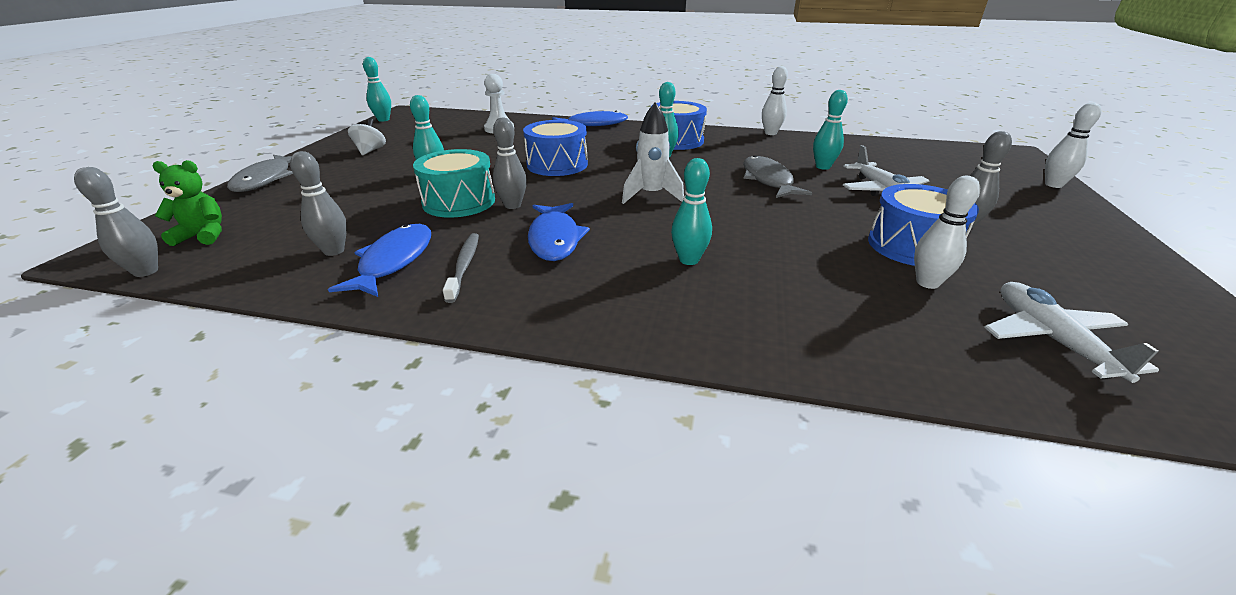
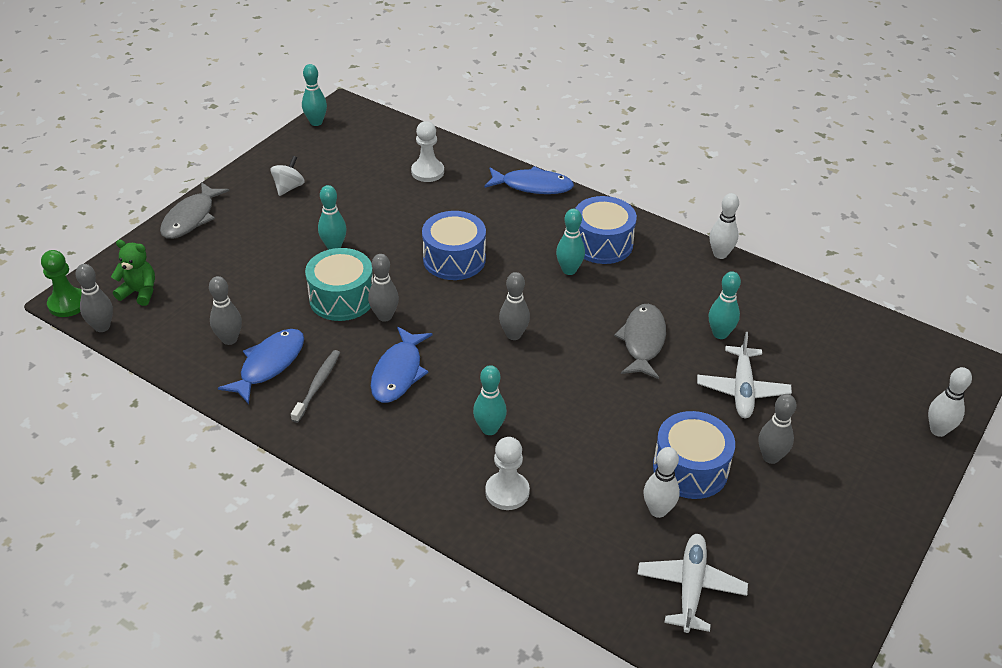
camera: 20 degrees right, 10 degrees up
white rocket [622,102,684,204] -> grey bowling pin [499,272,530,340]
none -> green pawn [41,250,82,317]
none -> white pawn [485,437,530,510]

